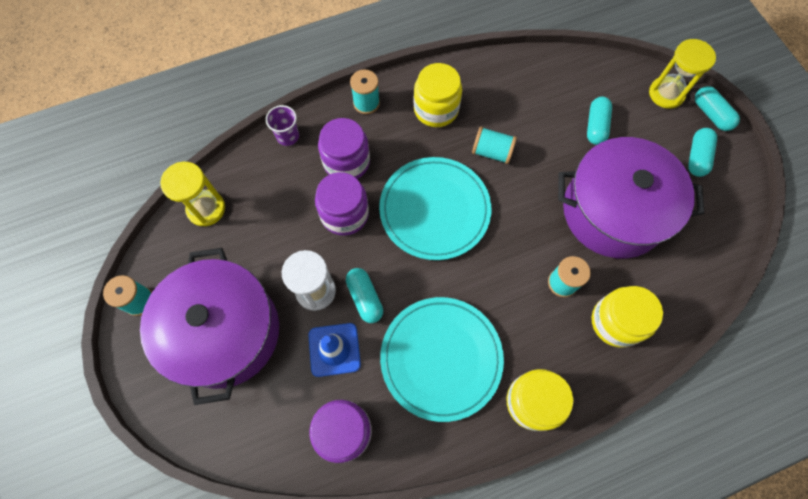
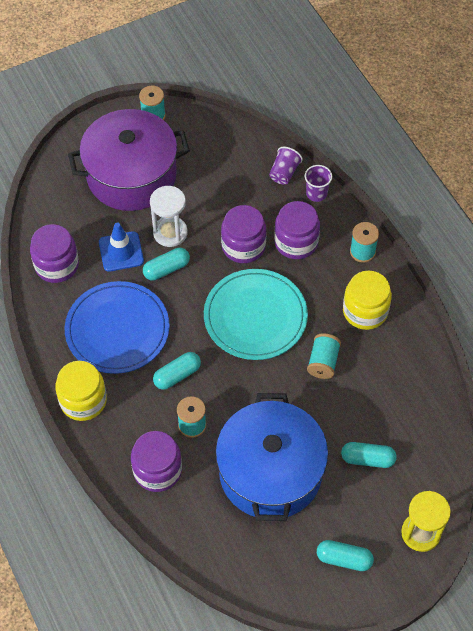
camera: 85 degrees right, 10 degrees down
yellow hourglass [160,162,225,226] -> none
turquoise plate [380,297,504,422] -> blue plate [65,281,170,374]
purple pot [558,137,705,258] -> blue pot [215,393,328,521]
yellow jar [592,286,663,348] -> purple jar [131,431,182,492]
turquoise capsule [695,86,740,131] -> turquoise capsule moved to [153,352,201,390]
none -> purple cup [269,147,303,184]

